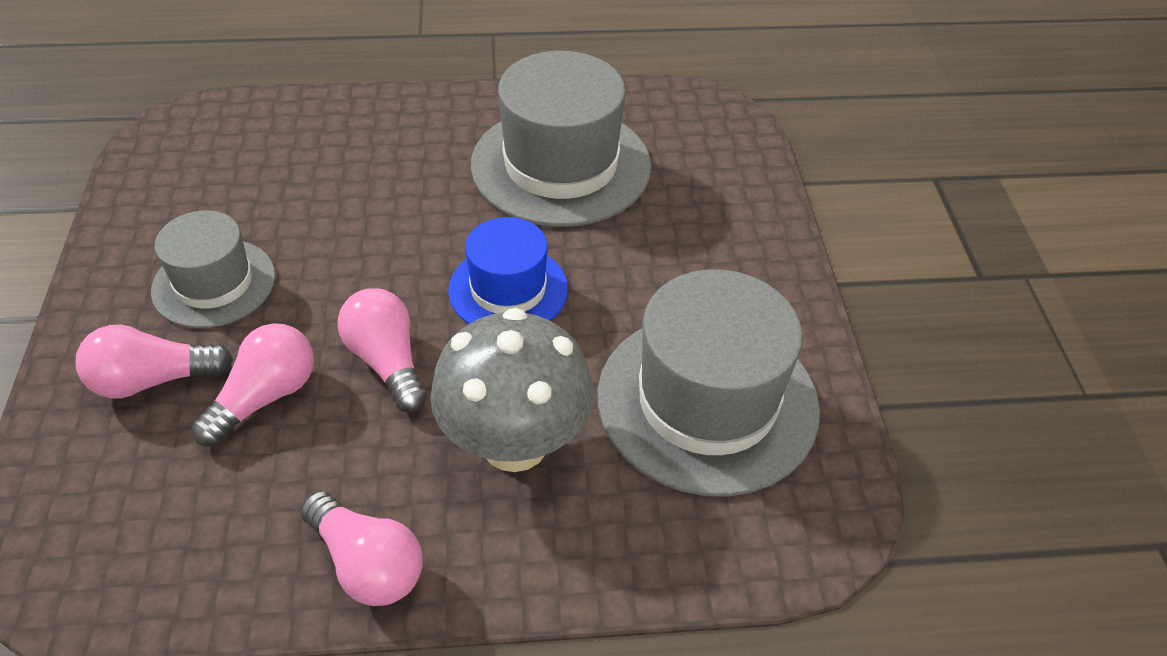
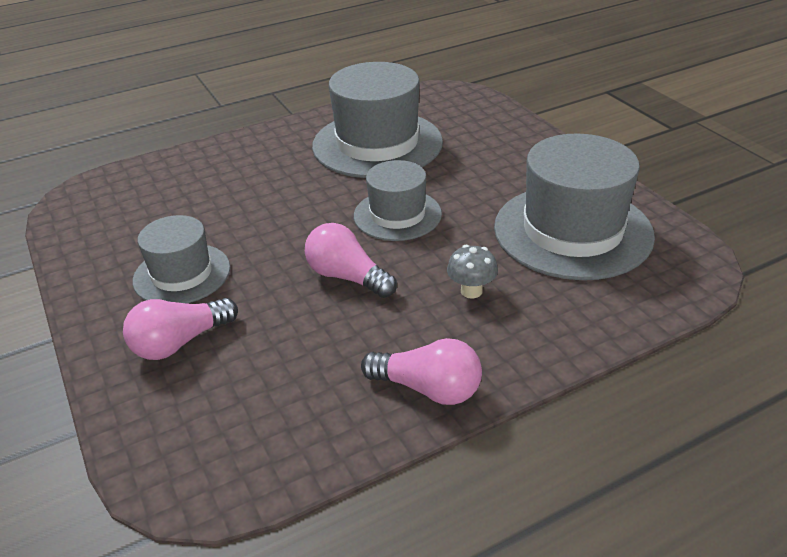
camera: 20 degrees left, 10 degrees down
pink light bulb [192,323,314,447] -> none
grey mushroom [430,308,594,472] -> grey mushroom [447,245,498,298], size x0.44
blue hat [448,217,568,324] -> grey hat [354,160,442,241]

